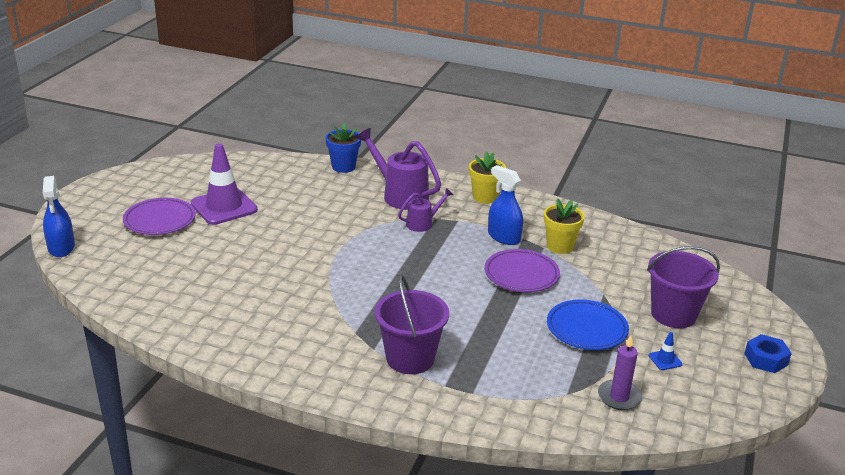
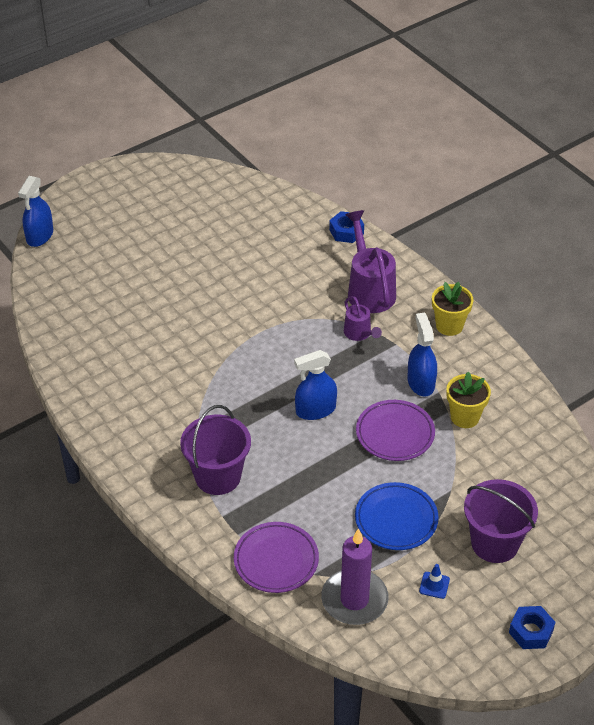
camera: 35 degrees right, 15 degrees up
purple plate [123,198,196,235] -> purple plate moved to [234,522,319,593]
purple traffic cone [191,143,258,225] -> none
blue flower pot [325,123,361,173] -> blue nut [329,211,364,243]
purple watering can [398,188,453,232] -> purple watering can turned 60 degrees clockwise [344,296,382,341]
purple candle [598,335,642,410] -> purple candle [321,528,388,625], size x1.55
none -> blue spray bottle [294,350,337,420]

